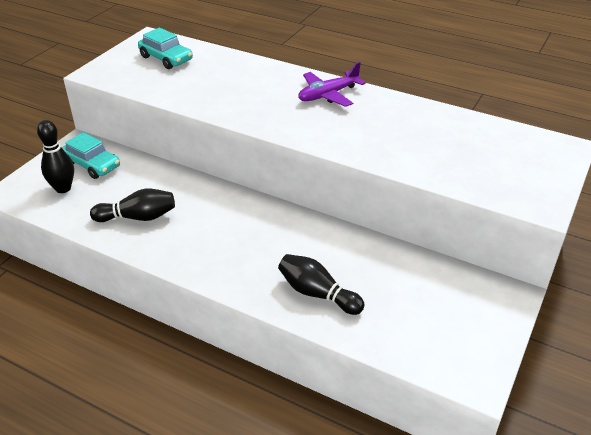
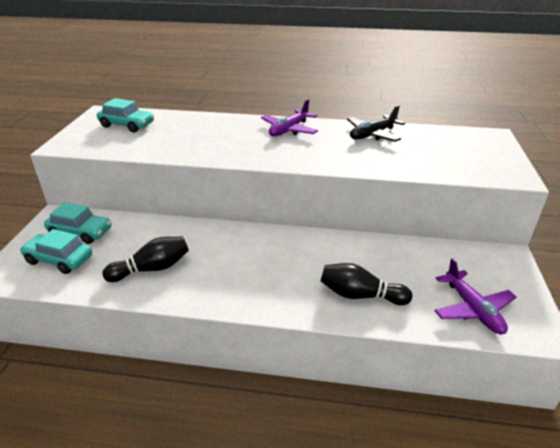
camera: 20 degrees left, 5 degrees down
black bowling pin [37,120,74,193] -> turquoise car [20,229,92,274]
none -> black plane [347,105,405,142]
none -> purple plane [435,258,516,334]

